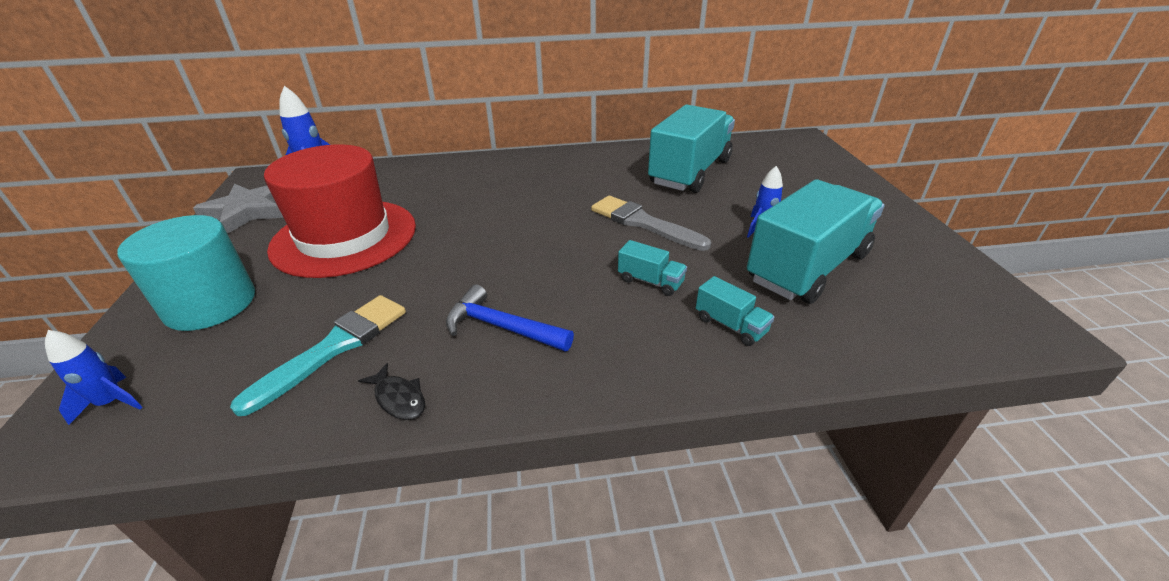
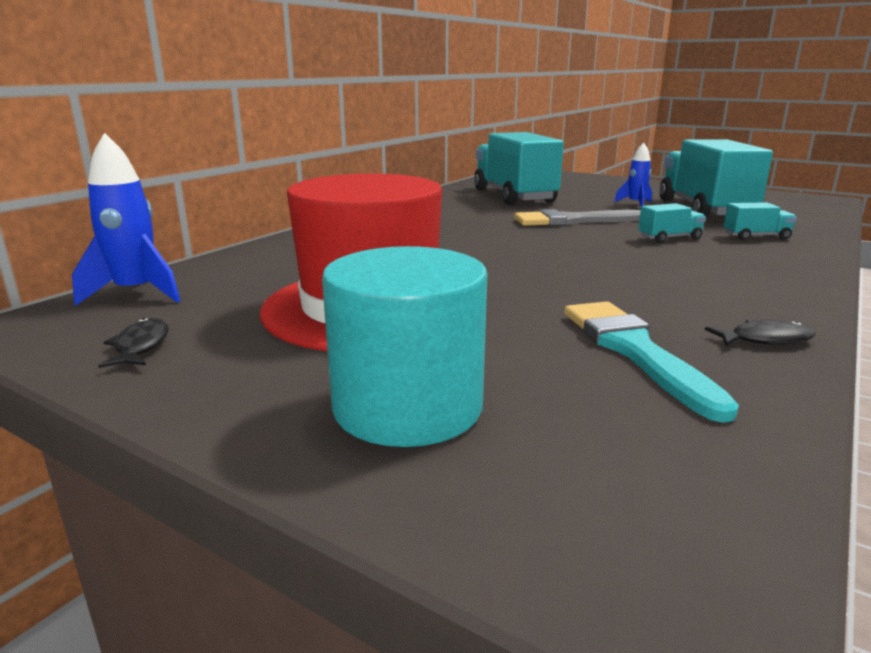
camera: 50 degrees left, 15 degrees down
blue rocket [45,330,142,425] -> none
grey star [193,184,283,234] -> black fish [98,318,169,368]
blue hammer [446,284,574,351] -> none

